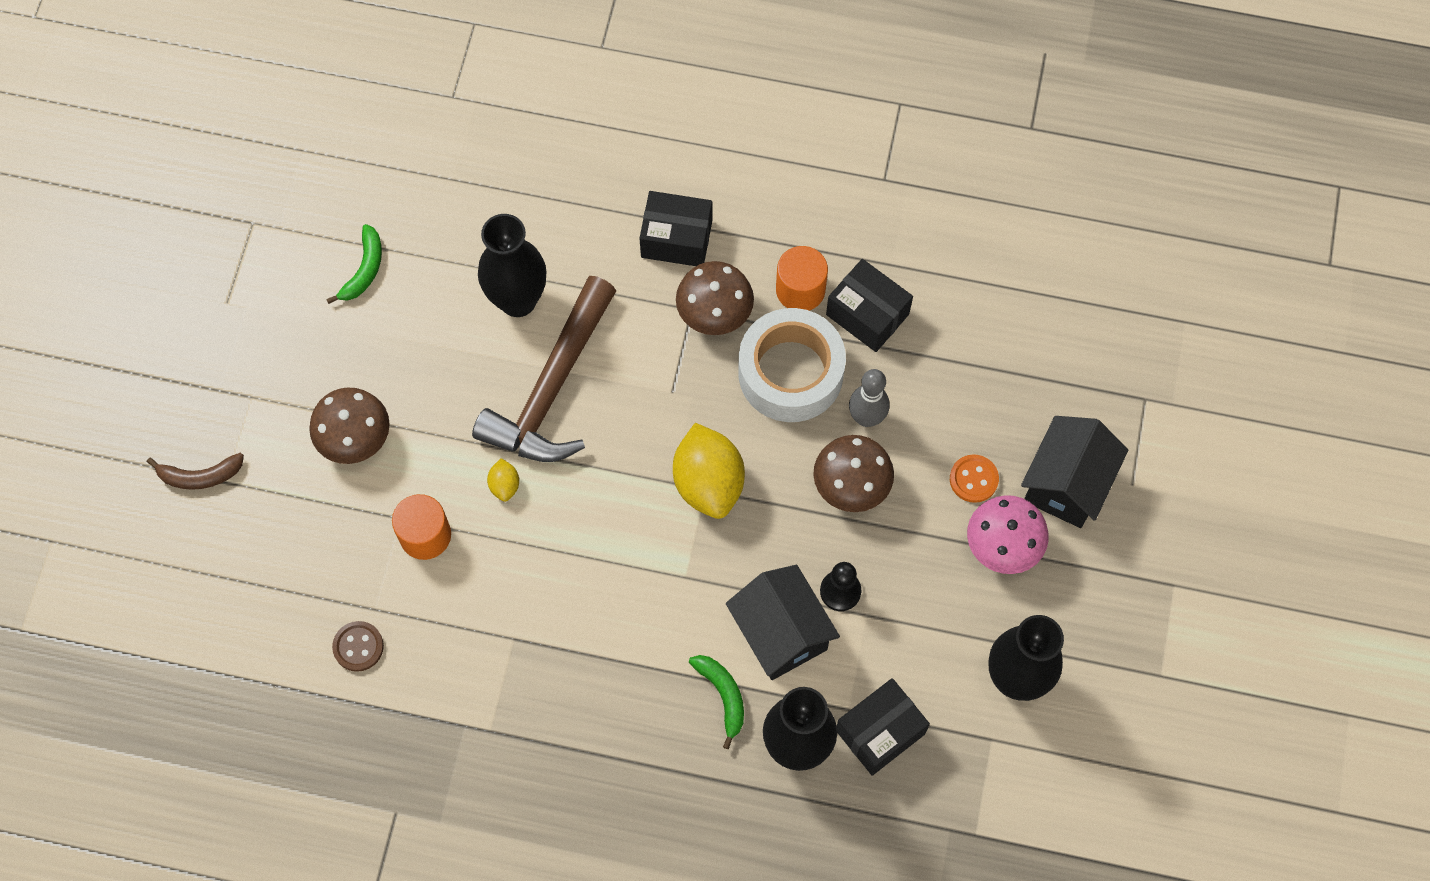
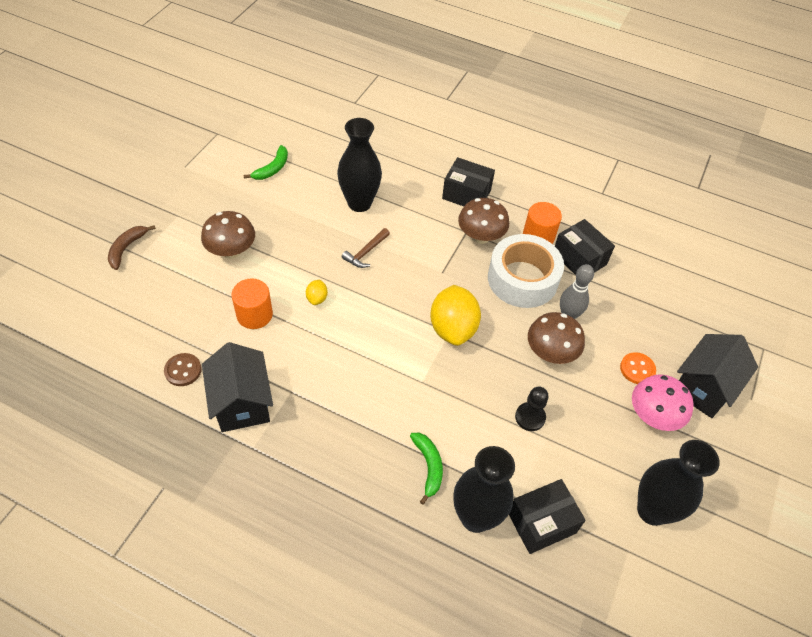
camera: 10 degrees right, 15 degrees down
brown banana [147,453,244,490] -> brown banana turned 105 degrees clockwise [108,225,156,270]
brown hammer [472,276,616,462] -> brown hammer [342,228,390,268], size x0.42
black house [726,565,840,680] -> black house moved to [202,342,273,432]

